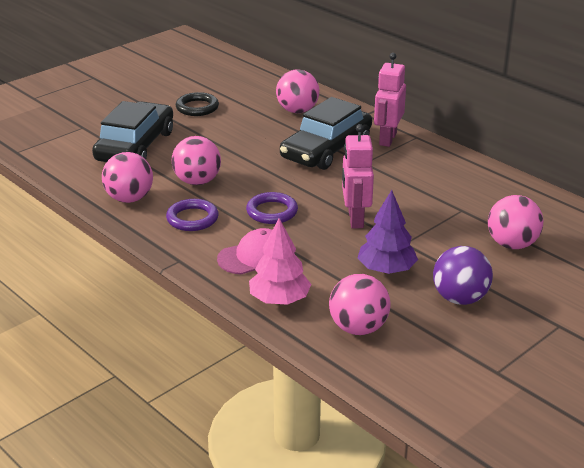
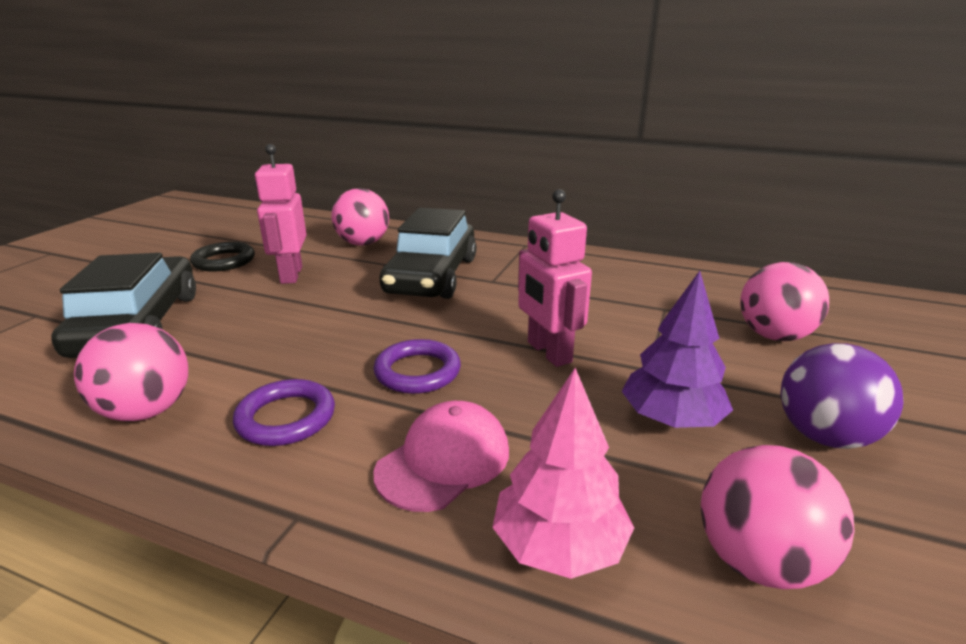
camera: 25 degrees left, 5 degrees down
pink ball [172,136,221,185] -> none
pink robot [374,53,406,147] -> pink robot moved to [255,144,306,284]

